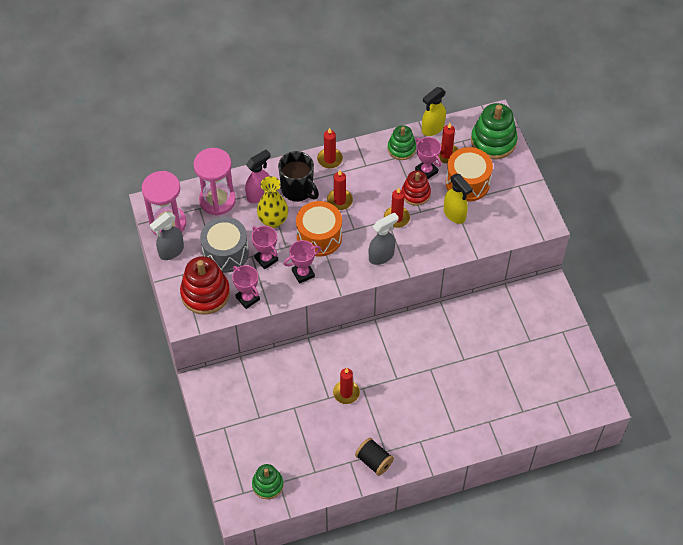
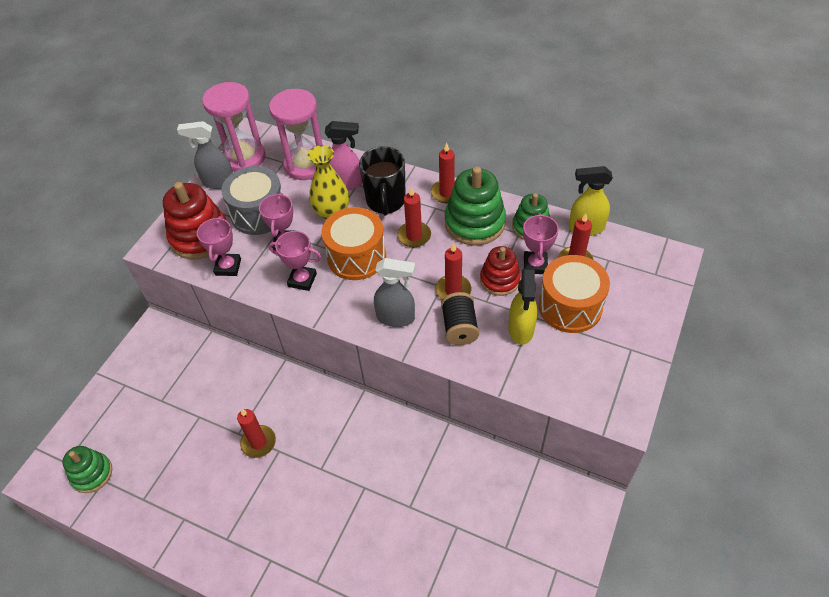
camera: 45 degrees right, 5 degrees down
black spool [355,438,394,476] -> black spool moved to [441,292,479,345]
green stacking toy [471,103,518,159] -> green stacking toy moved to [445,167,506,246]

